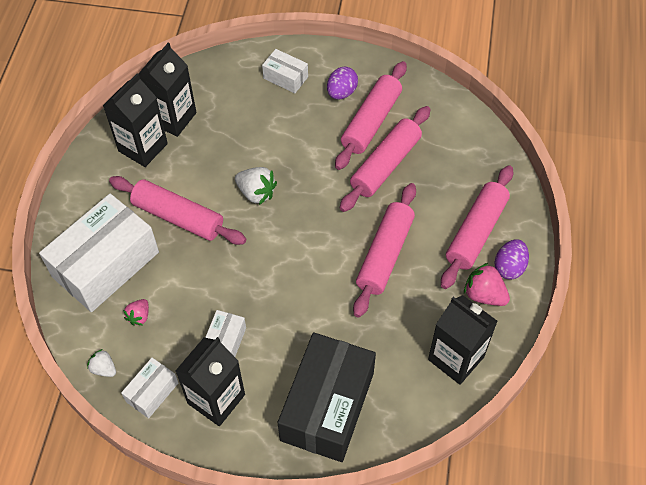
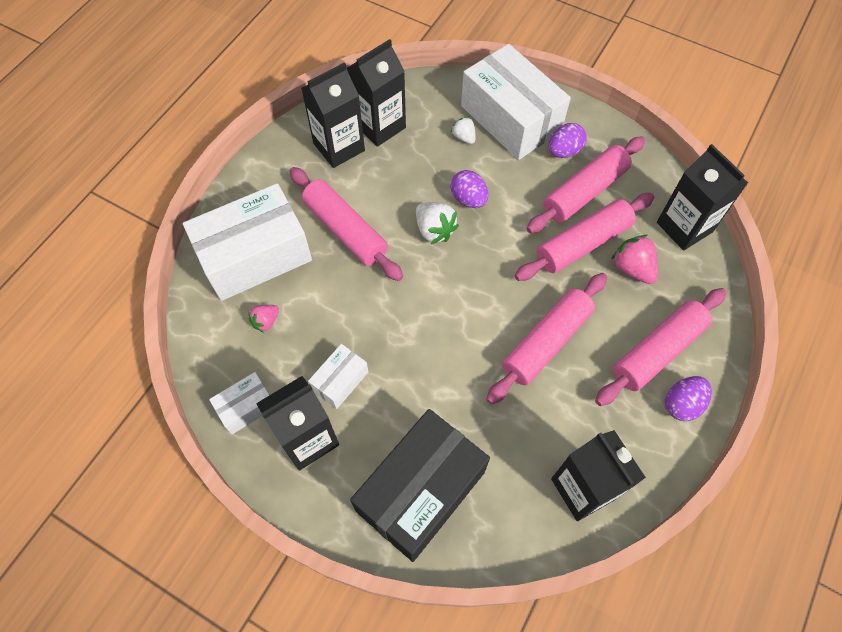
camera: 20 degrees right, 5 degrees up
white strawberry [87,349,116,377] -> white strawberry moved to [451,117,475,144]
white box [262,49,308,93] -> white box [461,44,571,160], size x2.13
pink strawberry [464,263,510,306] -> pink strawberry moved to [611,235,658,284]
none -> purple egg [451,170,488,208]
none -> black carton [657,144,748,251]

